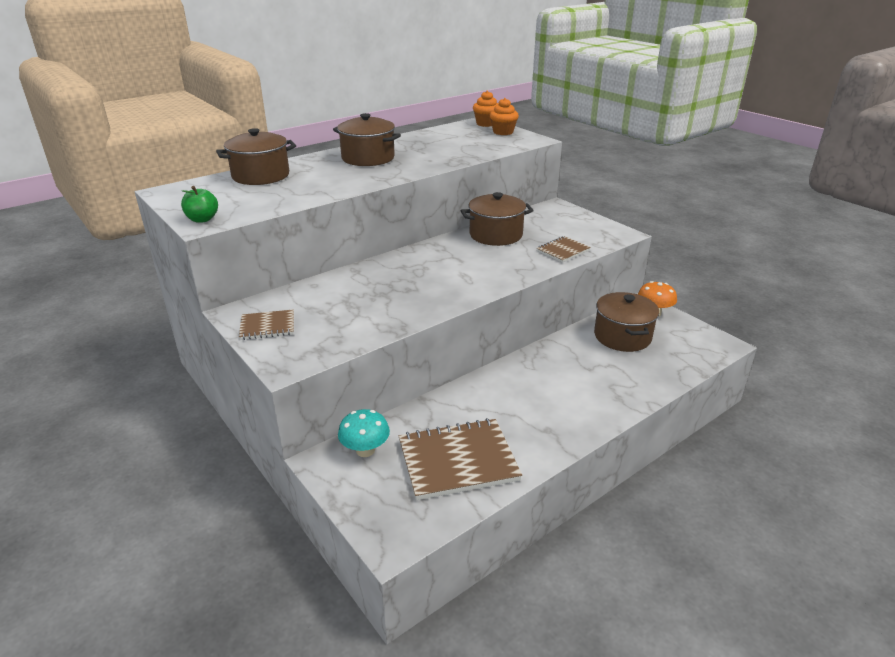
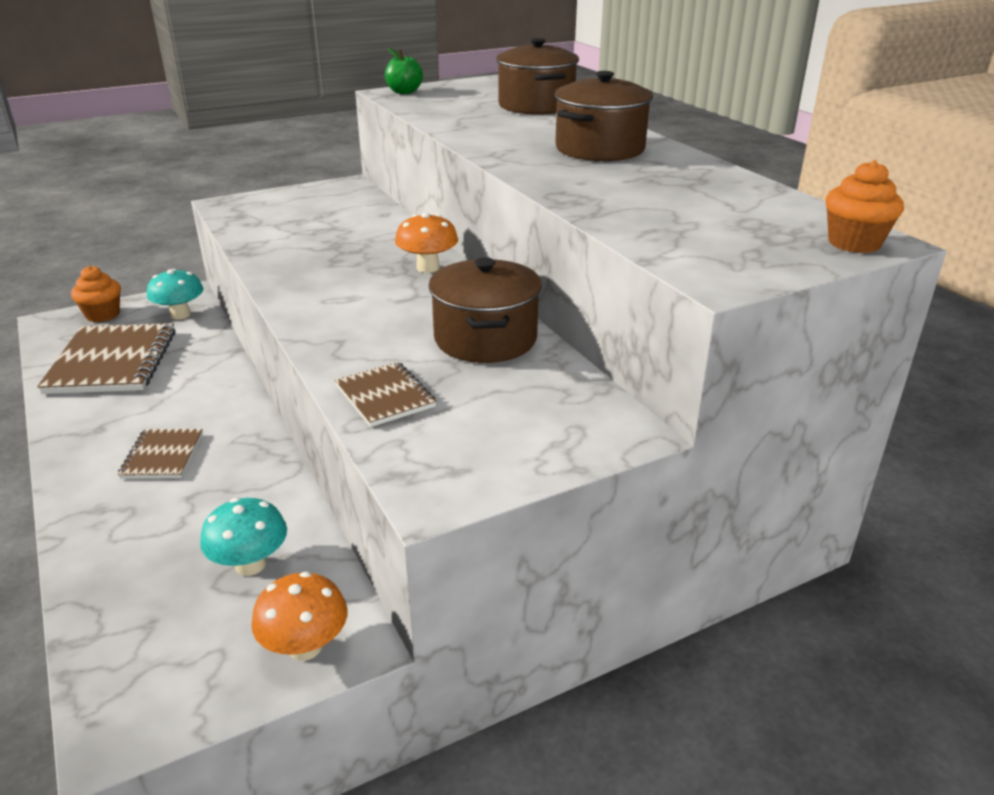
camera: 100 degrees right, 0 degrees up
brown notebook [239,309,294,340] -> brown notebook moved to [118,429,203,479]
orange cupcake [490,98,519,135] -> orange cupcake moved to [71,266,121,322]
brown pot [594,292,659,352] -> turquoise mushroom [200,498,287,576]
none -> orange mushroom [395,213,458,273]

